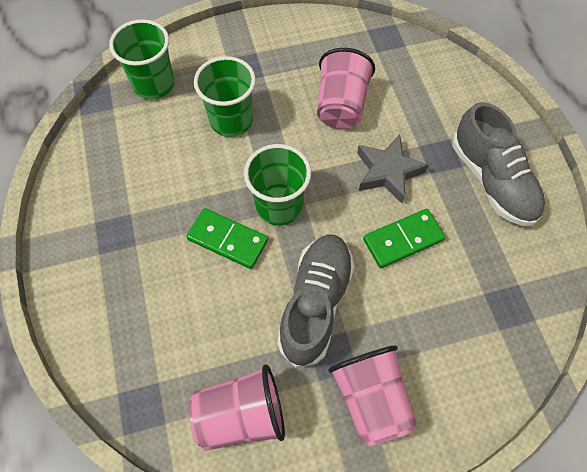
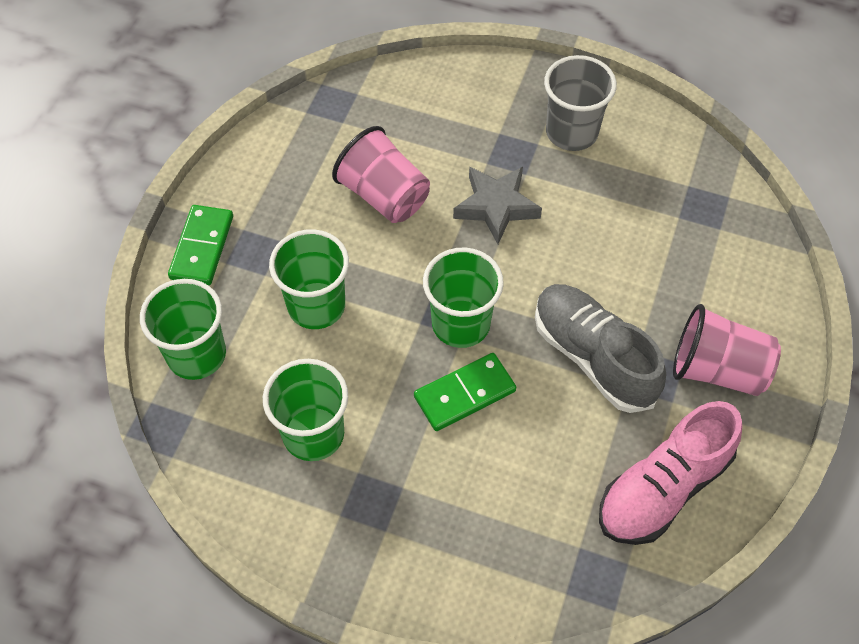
camera: 55 degrees left, 5 degrees down
pink cup [189,364,285,451] -> pink shoe [599,401,742,545]
green domino [363,209,446,268] -> green domino moved to [168,205,233,285]
grey shoe [452,102,545,226] -> grey cup [544,55,617,151]
none -> green cup [263,359,348,461]

